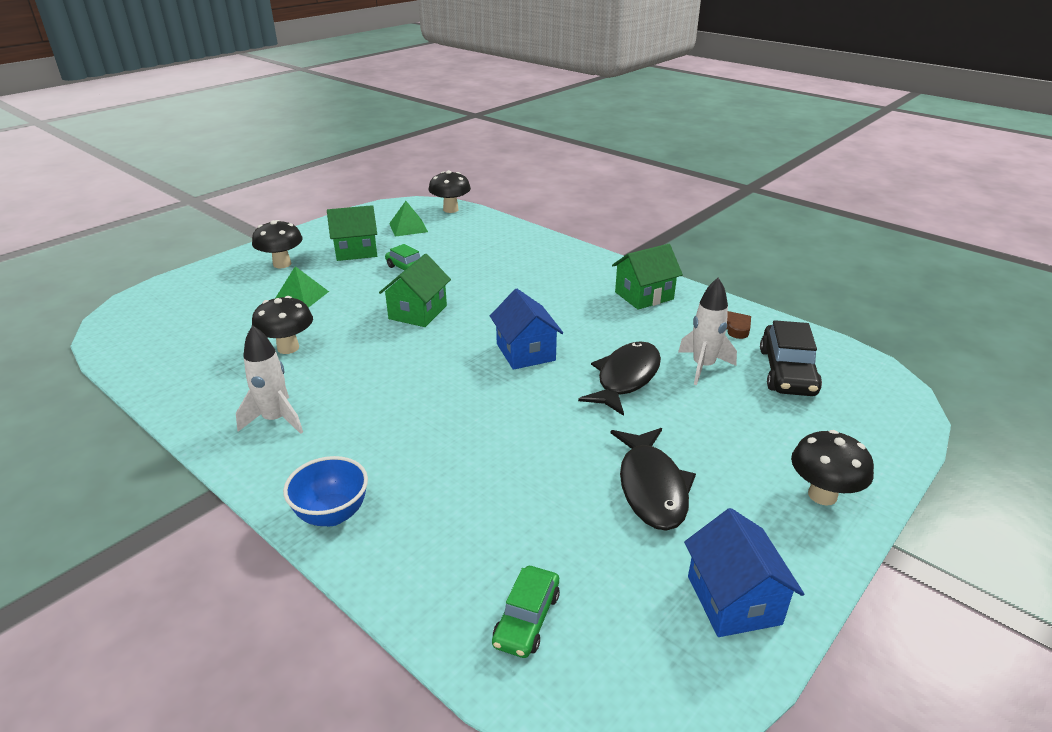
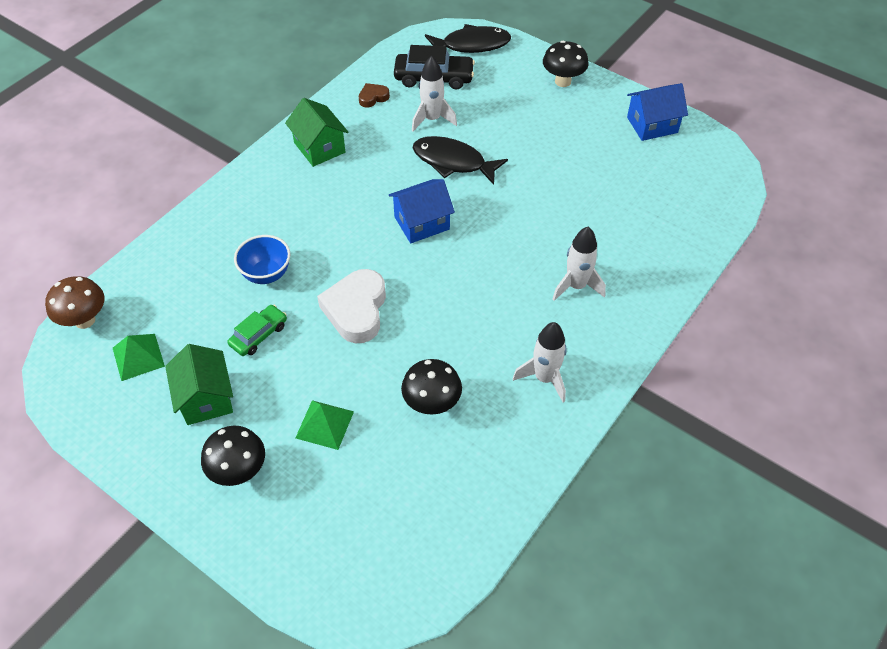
camera: 95 degrees left, 20 degrees up
blue bowl [283,456,368,526] -> blue bowl moved to [234,235,290,284]
green house [379,254,451,327] -> white heart [317,269,386,343]
black mushroom [429,170,471,213] -> brown mushroom [45,276,104,329]
green car [492,566,560,658] -> none
black fish [611,428,696,531] -> black fish moved to [425,24,511,53]
none -> white rocket [552,227,606,301]

